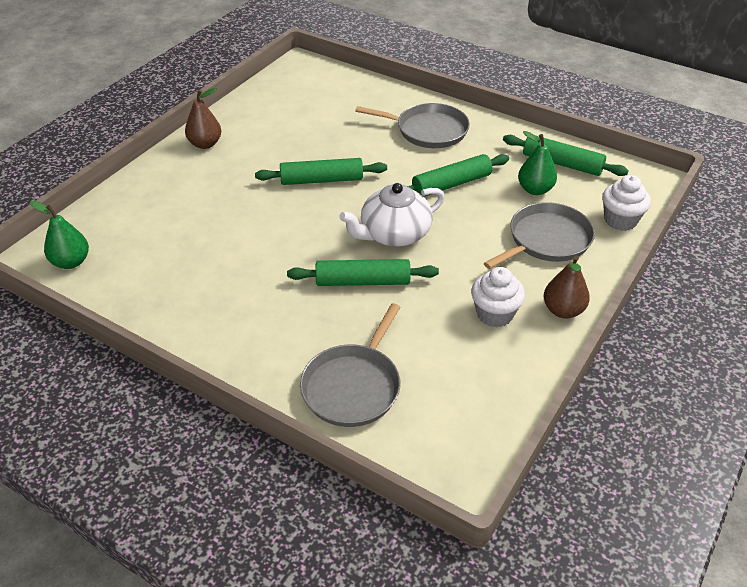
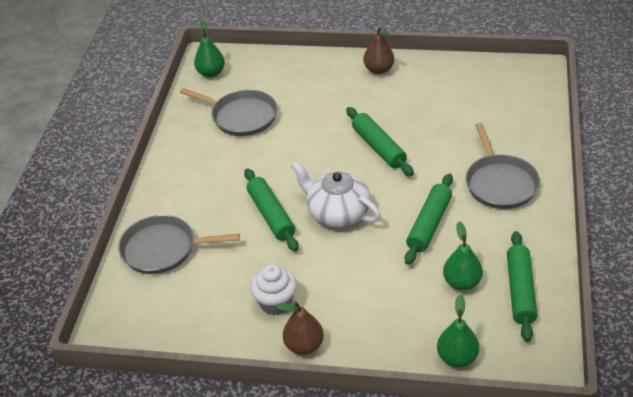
camera: 70 degrees right, 0 degrees up
green rolling pin [408,154,509,197] -> green rolling pin turned 75 degrees clockwise [405,174,453,265]
grey pan [484,202,595,269] -> grey pan moved to [180,88,277,136]
white cupcake [602,175,651,231] -> green pear [437,294,479,367]

